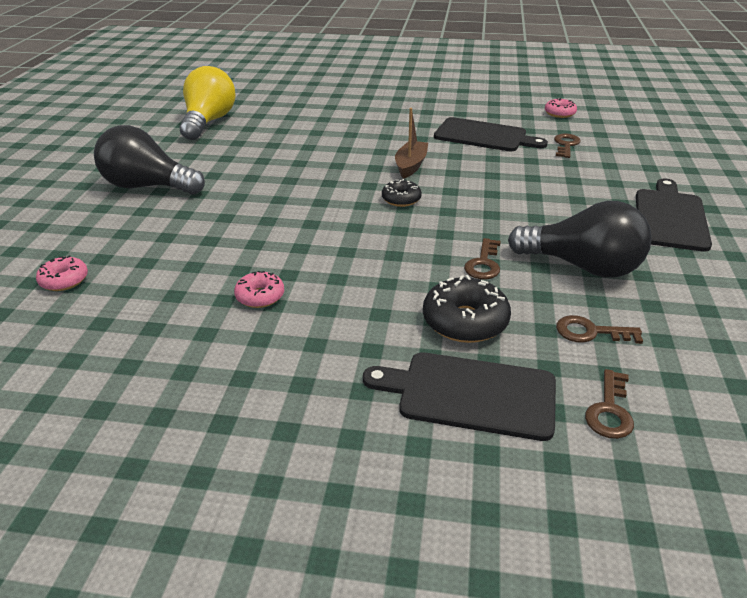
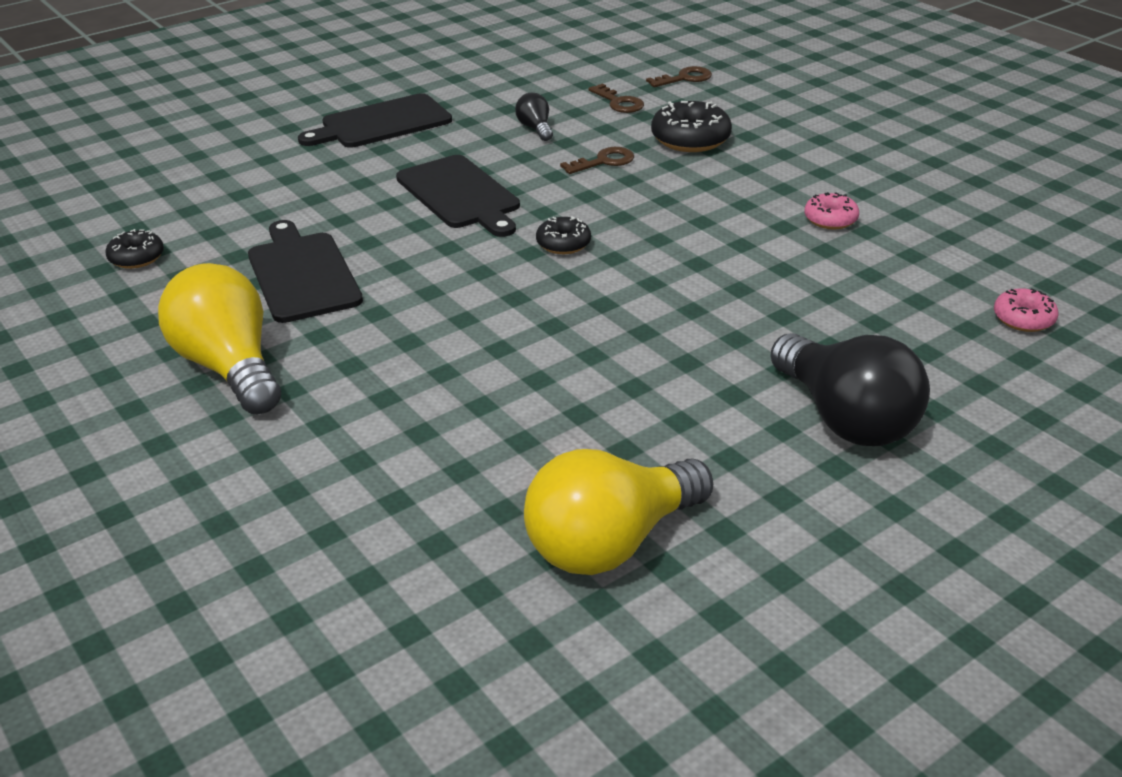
camera: 135 degrees left, 0 degrees up
black cutting board [363,352,556,441] -> black cutting board moved to [396,155,520,237]
brown boat [395,108,428,179] -> none
black light bulb [508,201,652,278] -> black light bulb [515,93,553,141], size x0.45
pink donut [545,98,577,118] -> black donut [105,229,164,269]
brown key [554,134,581,158] -> none
none -> yellow light bulb [158,263,281,414]

